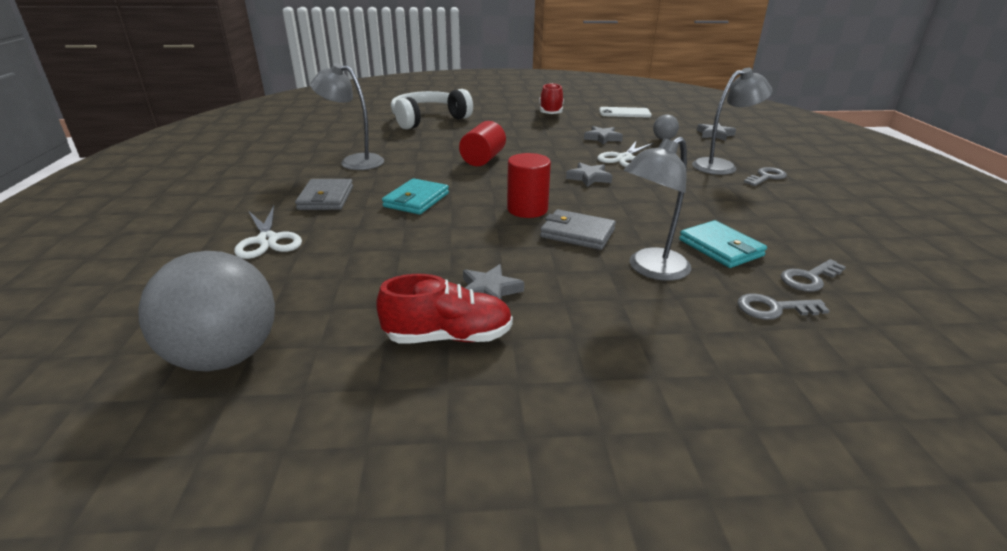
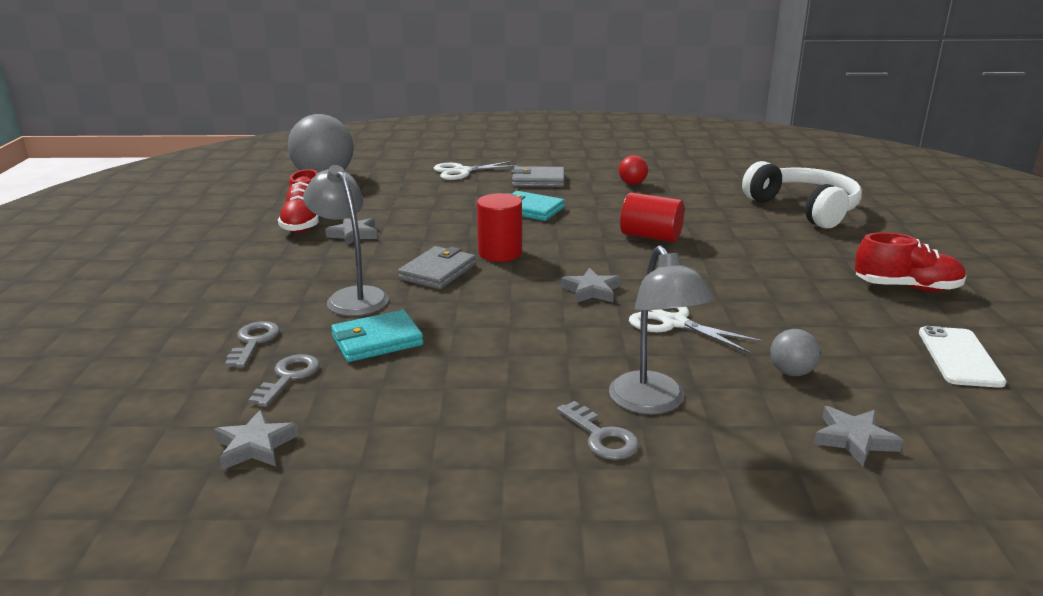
camera: 95 degrees right, 5 degrees down
grey lamp [310,63,384,170] -> red ball [619,155,648,185]
grey star [584,126,623,145] -> grey star moved to [214,410,299,470]
grey key [781,259,846,292] -> grey key turned 45 degrees clockwise [248,354,320,407]

